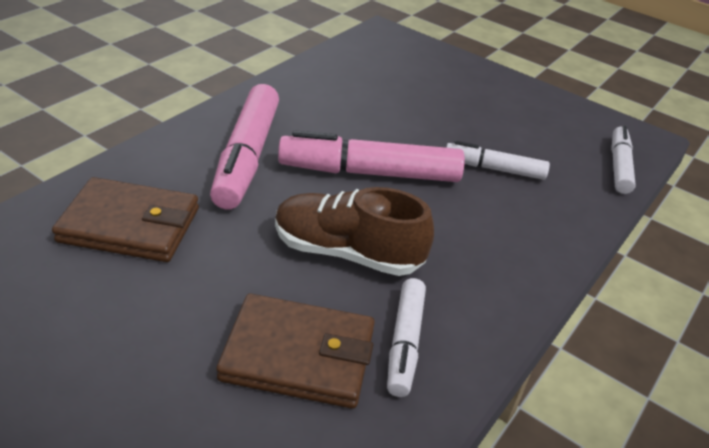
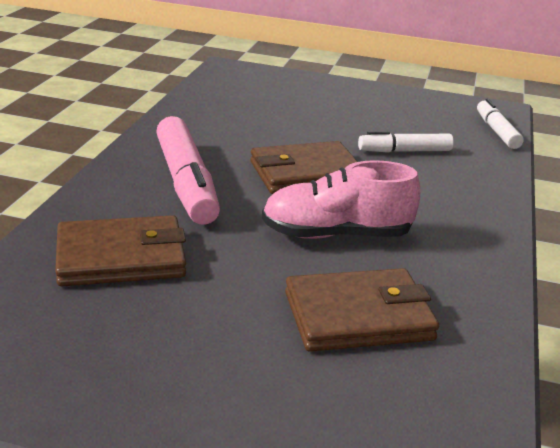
camera: 20 degrees left, 10 degrees down
brown shoe [275,187,434,276] -> pink shoe [262,160,420,239]
pink marker [278,130,465,182] -> brown wallet [250,141,358,194]
white marker [387,278,426,397] -> none

